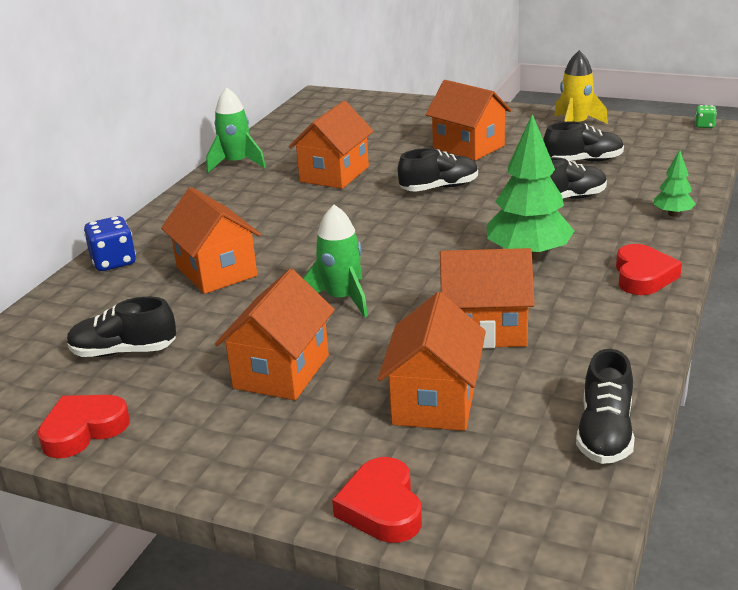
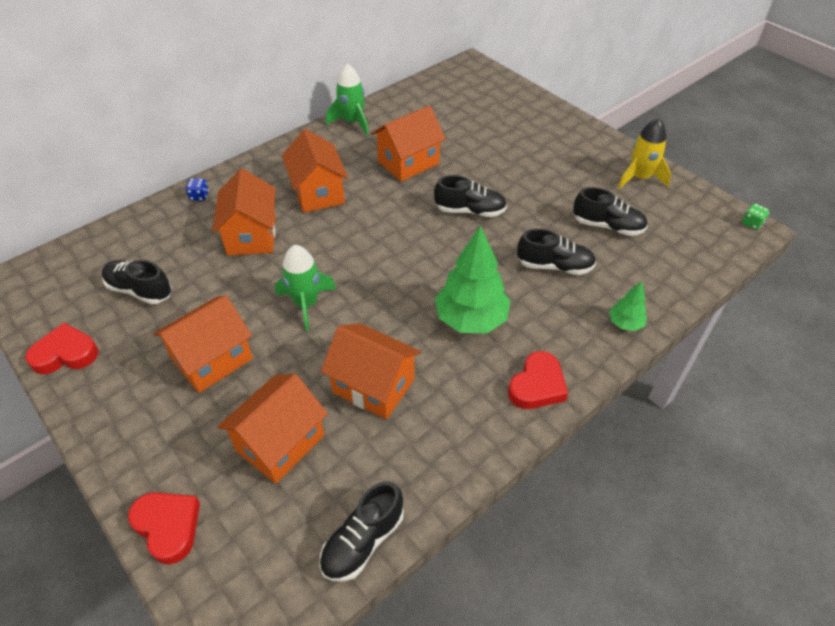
camera: 25 degrees right, 20 degrees up
blue dice [84,216,136,271] -> blue dice [186,178,209,201], size x0.56
red heart [332,457,422,543] -> red heart turned 120 degrees clockwise [128,492,200,564]
orange house [425,80,511,160] -> orange house moved to [282,129,348,213]

